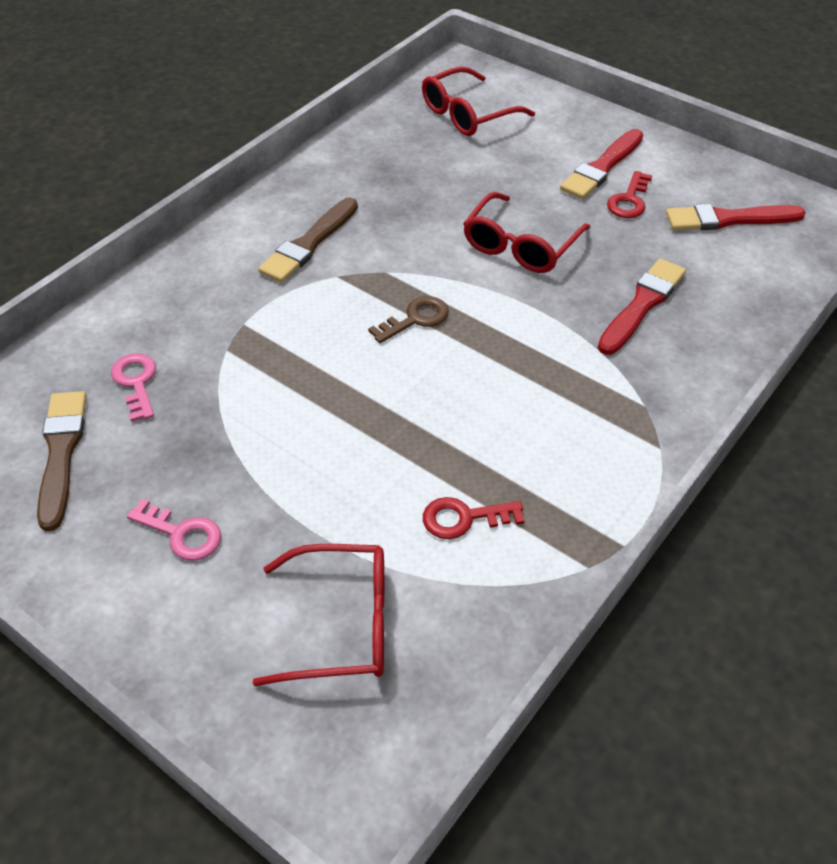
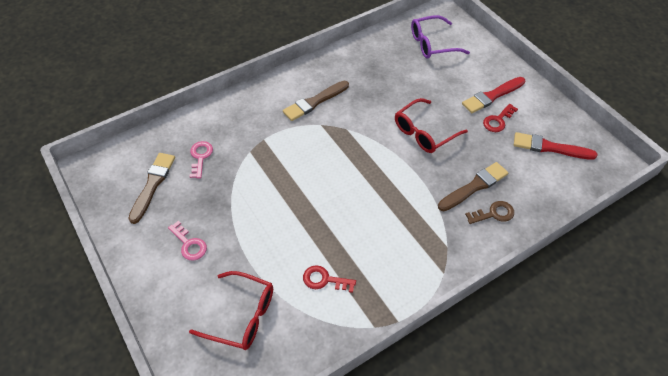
camera: 20 degrees right, 5 degrees up
brown key [368,296,449,343] -> brown key moved to [465,201,514,224]
red glasses [422,67,535,136] -> purple glasses [411,15,470,59]
red brush [598,258,686,355] -> brown brush [438,162,508,211]

